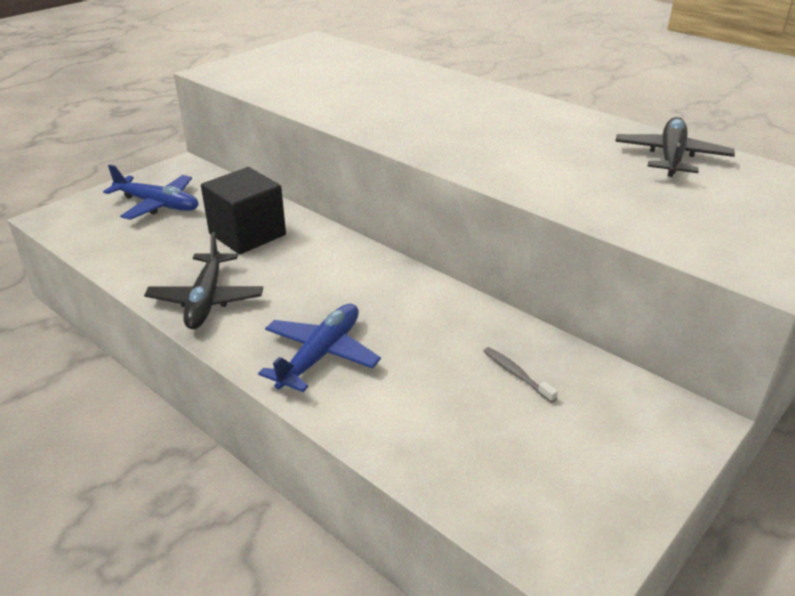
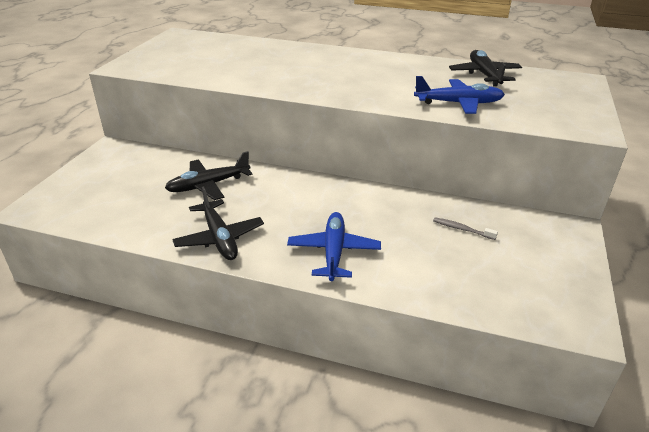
camera: 25 degrees left, 0 degrees up
blue plane [103,165,198,220] -> blue plane moved to [414,76,505,114]
black cube [201,167,286,254] -> black plane [165,151,253,200]

